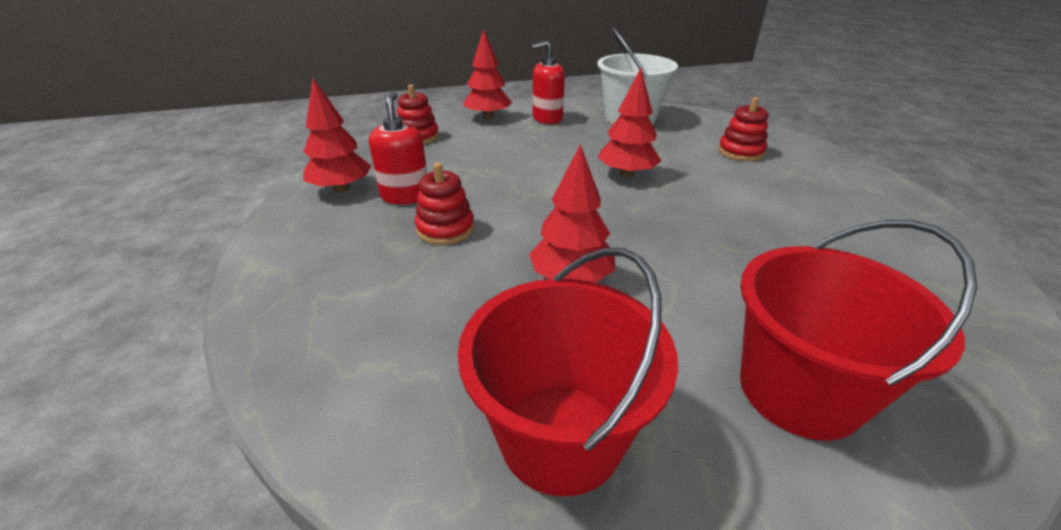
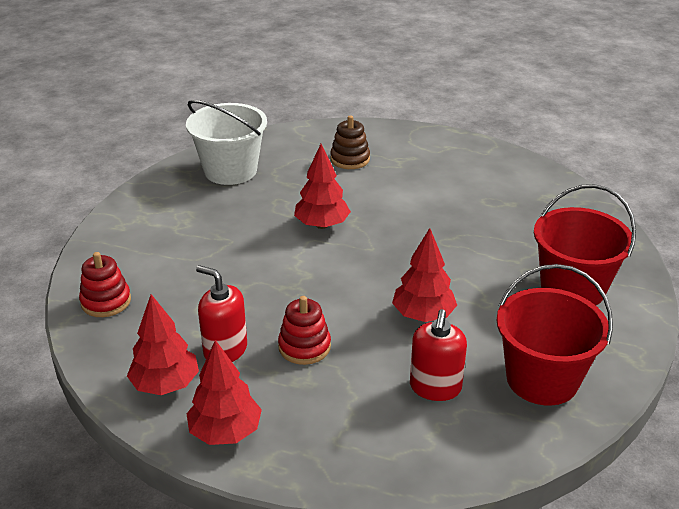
camera: 55 degrees left, 0 degrees up
red tree [463,29,512,120] -> red tree moved to [186,340,262,445]
red soap dispenser [531,41,565,124] -> red soap dispenser moved to [410,309,467,401]
red stacking toy [718,97,768,161] -> brown stacking toy [331,115,370,169]

